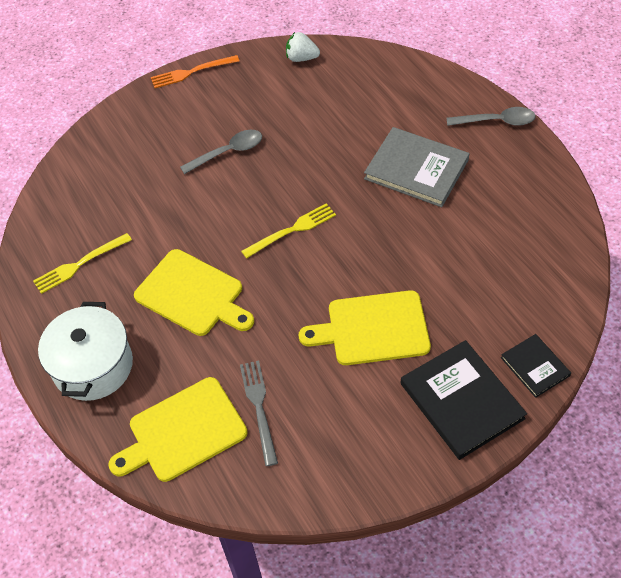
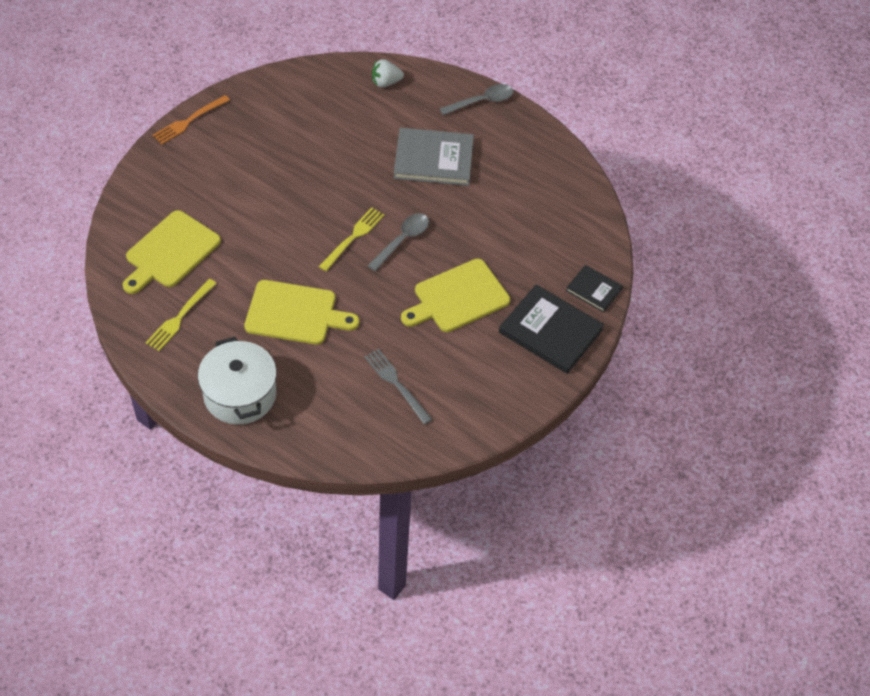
camera: 30 degrees left, 0 degrees up
yellow cutting board [108,377,248,482] -> yellow cutting board moved to [123,210,221,294]
grey spoon [180,130,262,174] -> grey spoon moved to [368,213,429,271]
white strawberry [286,32,320,62] -> white strawberry moved to [372,59,404,88]

